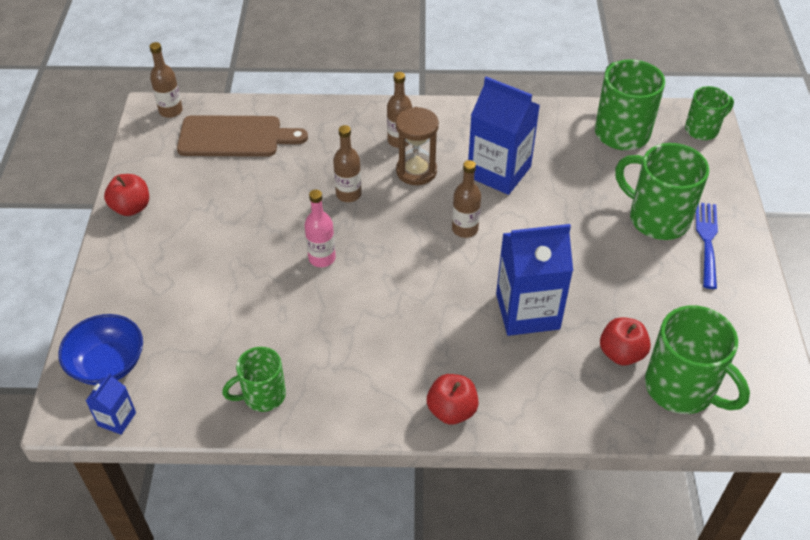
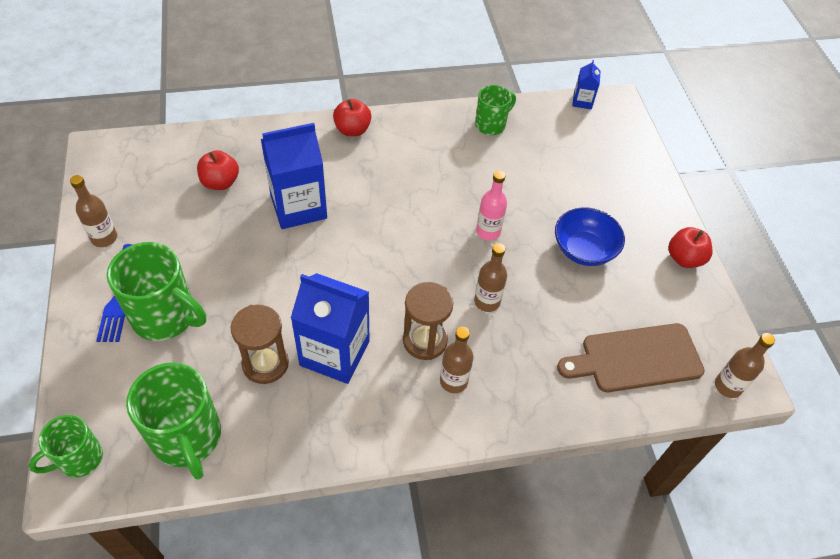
camera: 165 degrees right, 5 degrees up
blue bowl [58,314,143,385] -> blue bowl moved to [555,208,625,266]
brown bottle [452,160,481,238] -> brown bottle moved to [70,175,117,247]
green mug [645,305,750,414] -> none
none -> brown hourglass [231,304,289,384]

